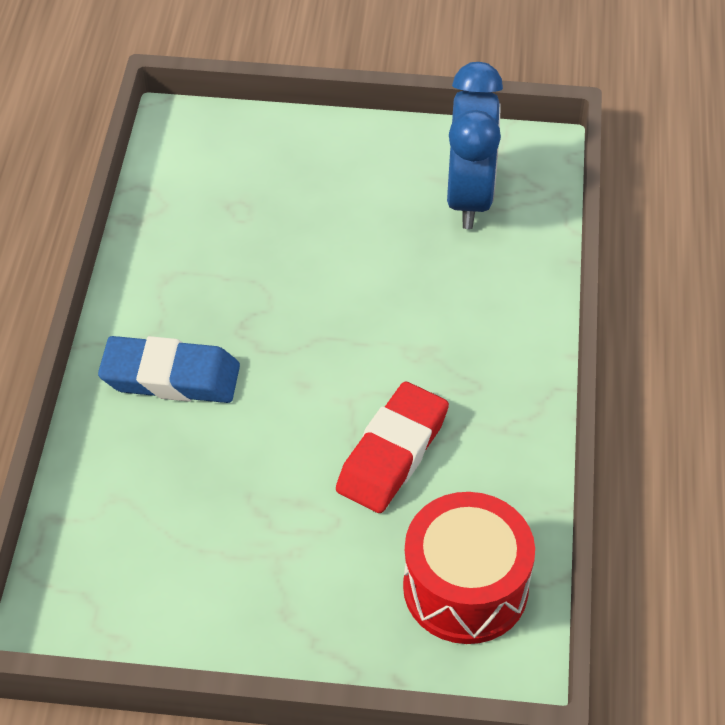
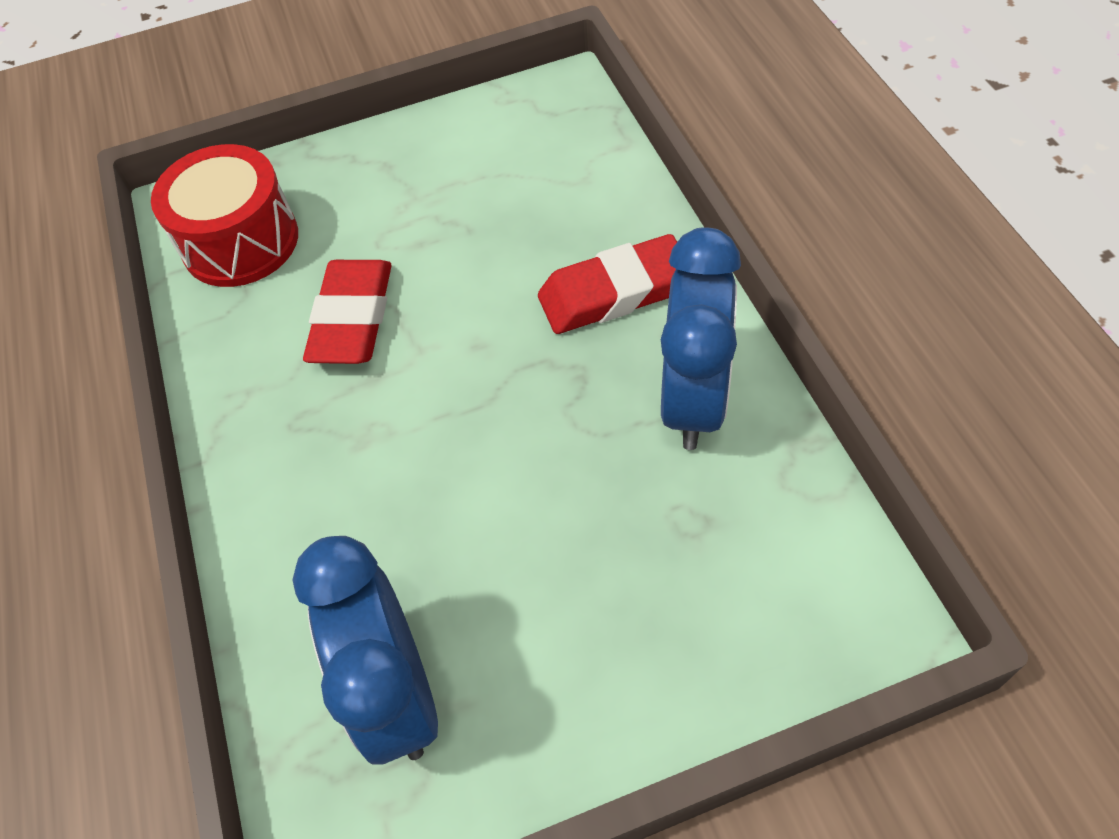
camera: 160 degrees right, 5 degrees up
blue eraser [98,336,240,403] -> red eraser [538,234,677,334]
none -> blue clock [661,227,741,450]

